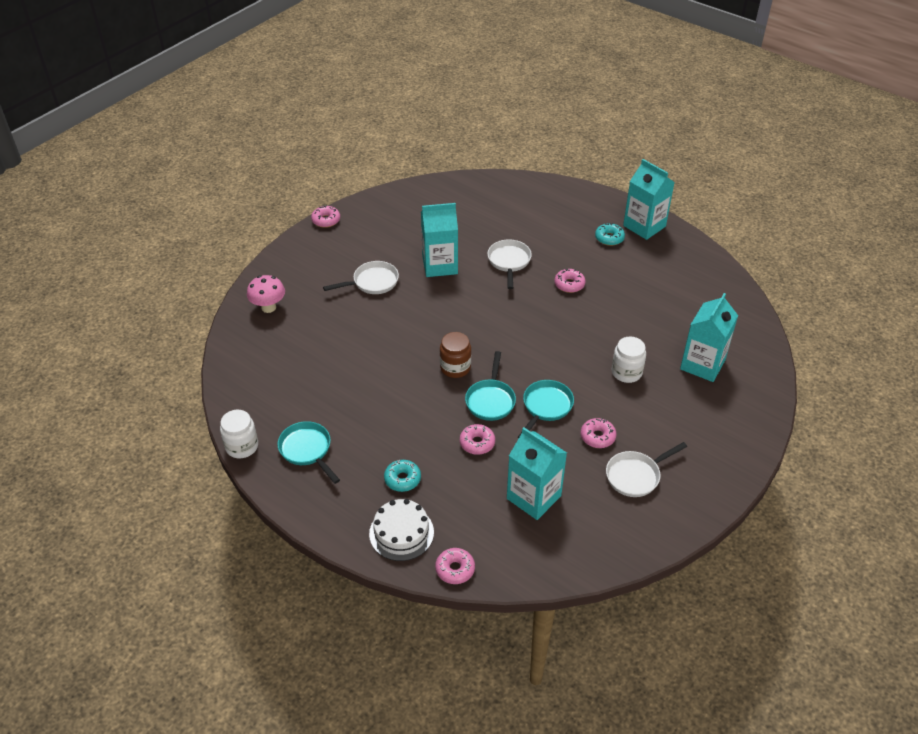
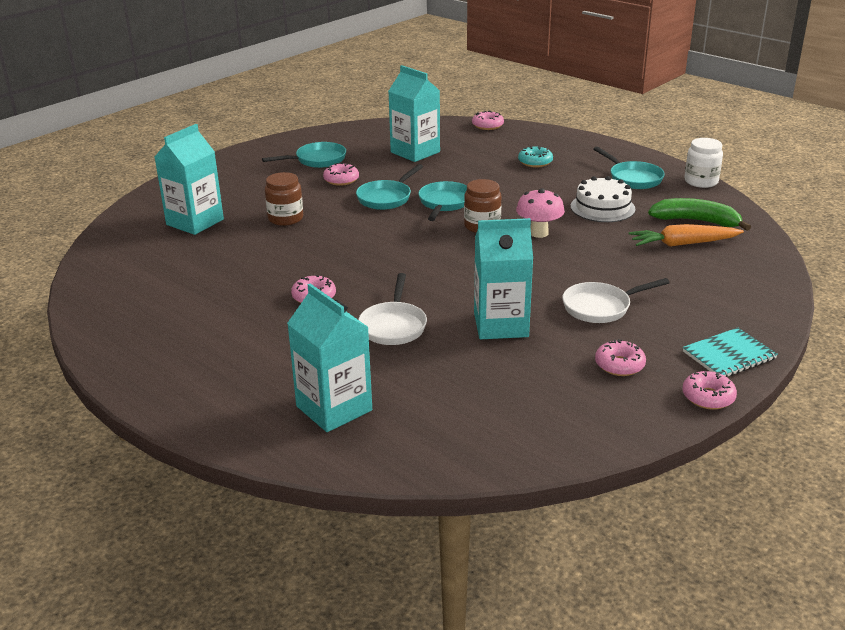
camera: 175 degrees left, 15 degrees down
pink mushroom [247,275,285,313] -> pink mushroom moved to [516,188,565,238]
white cake [369,499,434,561] -> white cake moved to [571,176,635,222]
pink donut [460,424,495,455] -> pink donut moved to [595,339,646,376]
turquoise donut [595,223,625,246] -> none
white pan [606,442,687,497] -> turquoise pan [262,142,346,168]
white jar [612,337,646,383] -> brown jar [265,172,303,226]
turquoise carton [623,159,675,240] -> turquoise carton moved to [287,283,372,432]
none -> orange carrot [629,224,744,247]
none -> green banana [648,198,751,231]
none -> turquoise notebook [683,328,778,377]

